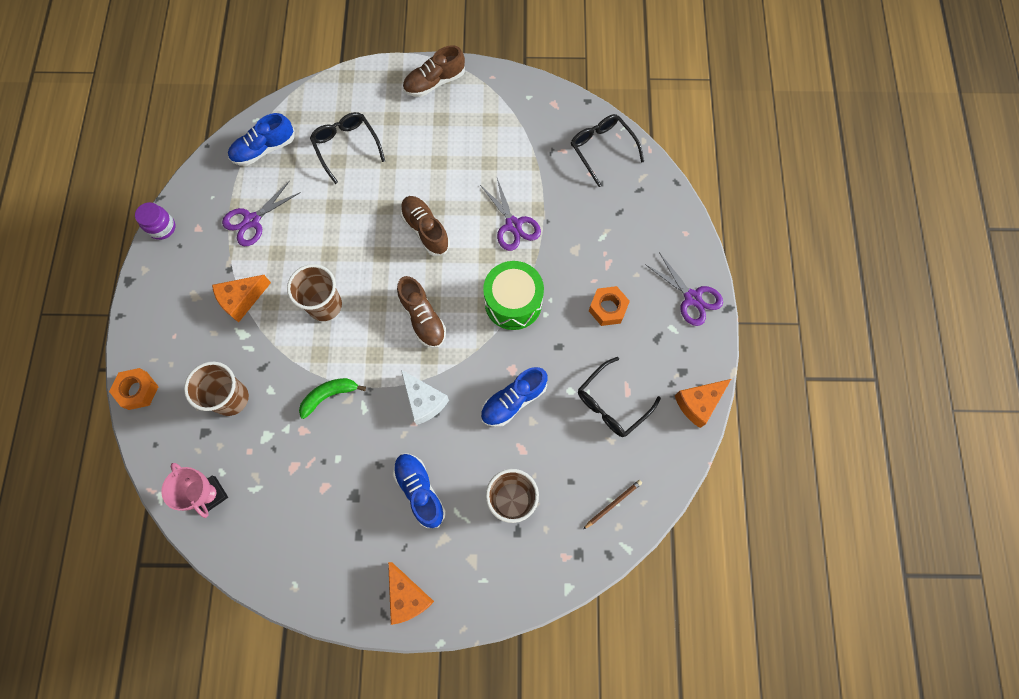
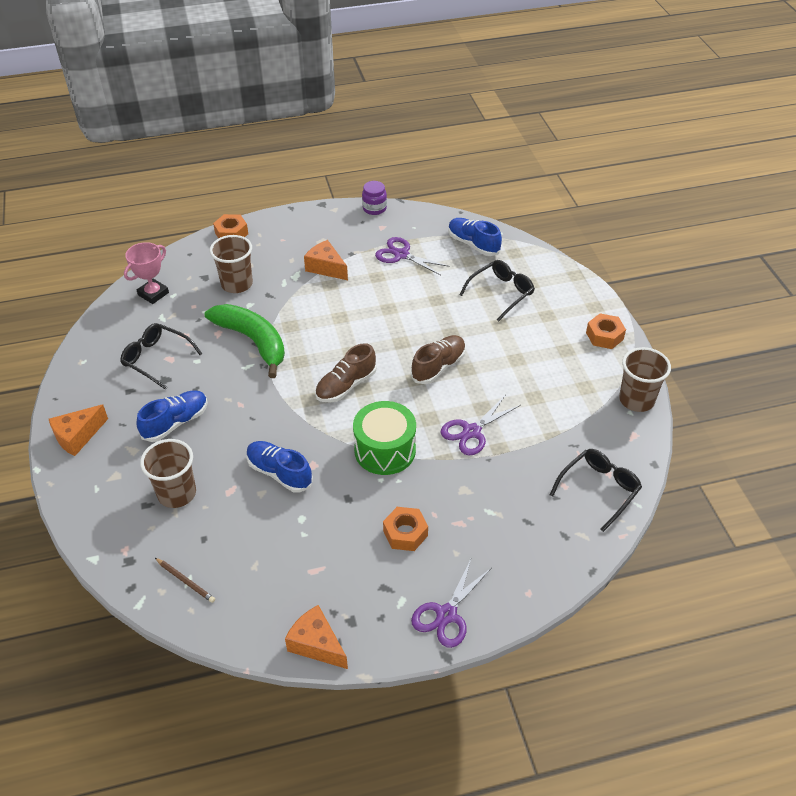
camera: 75 degrees right, 25 degrees down
brown cup [287,264,342,321] -> brown cup moved to [619,347,671,412]
green banana [299,378,366,419] -> green banana [205,304,285,378], size x1.85
white cheese [401,370,449,425] -> none
brown shoe [403,45,465,97] -> orange nut [586,313,626,349]
black glasses [578,357,661,437] -> black glasses moved to [120,323,202,390]

